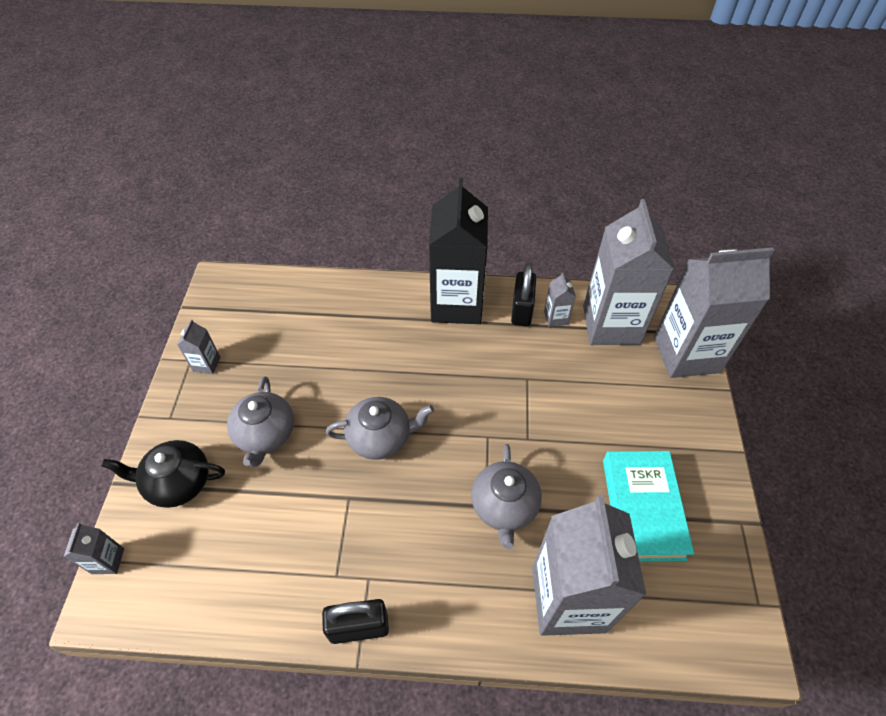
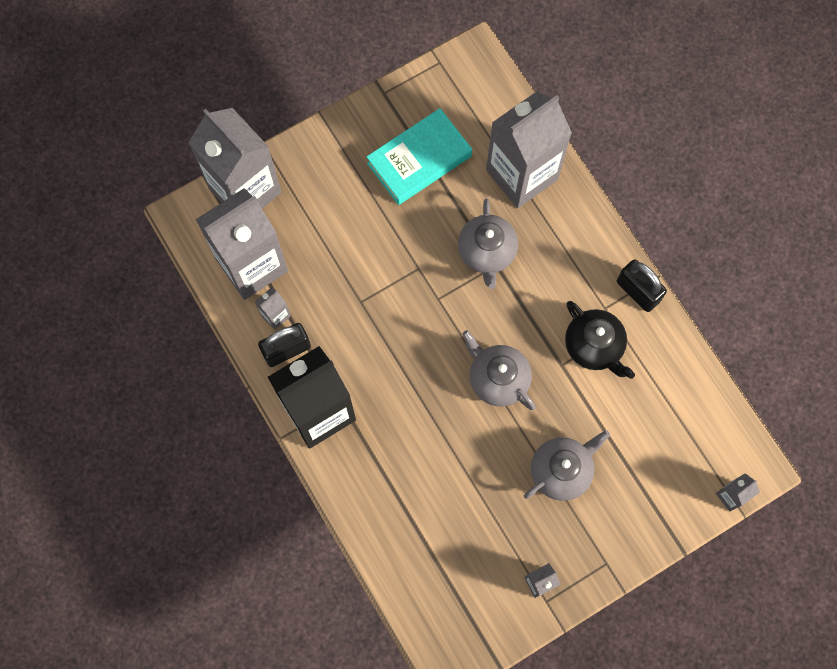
camera: 125 degrees left, 20 degrees up
black teapot [101,440,225,508] -> black teapot moved to [565,301,635,379]
grey teapot [471,444,542,549] -> grey teapot turned 120 degrees clockwise [458,199,518,289]

